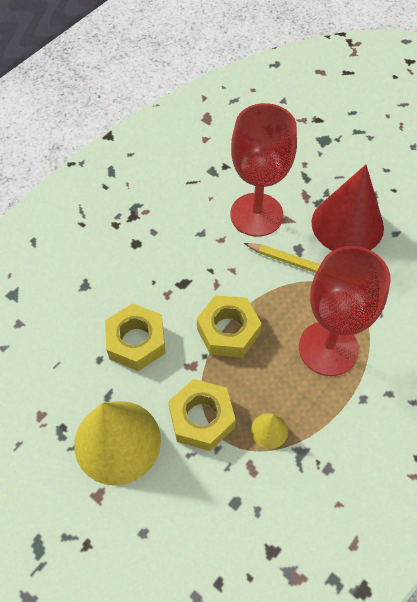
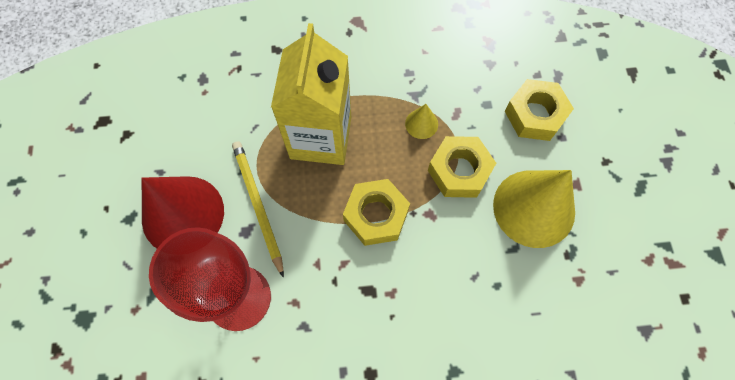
camera: 135 degrees left, 10 degrees up
yellow nut [105,303,165,371] -> yellow nut moved to [505,79,574,141]
red goblet [299,246,391,376] -> yellow carton [271,23,351,165]

